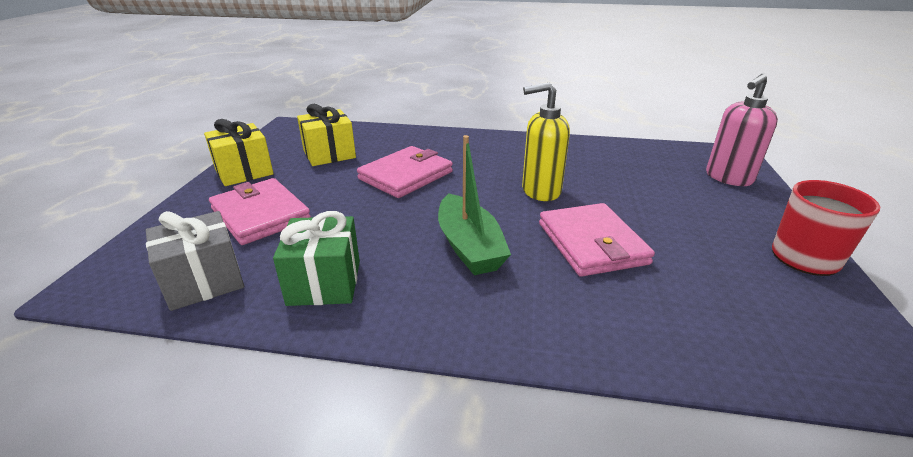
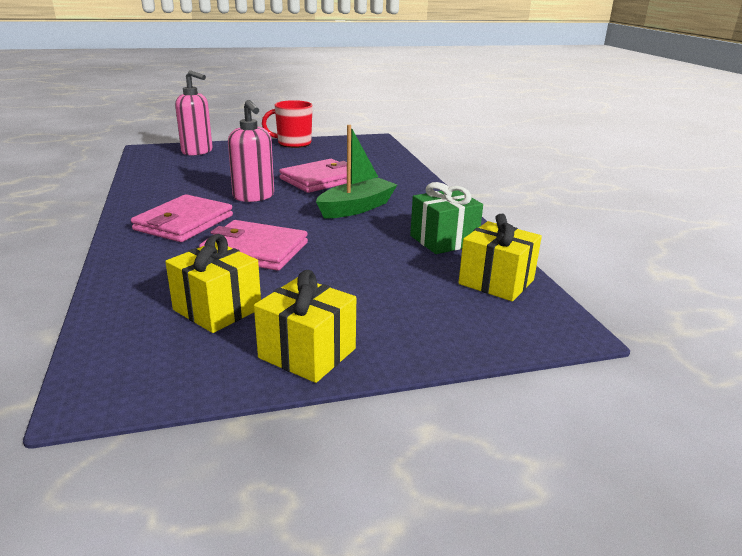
camera: 115 degrees left, 5 degrees down
grey gift [146,211,244,311] -> yellow gift [459,214,542,302]
pink wallet [209,178,311,245] -> pink wallet moved to [131,194,233,242]
yellow soap dispenser [522,82,570,201] -> pink soap dispenser [228,100,274,202]

